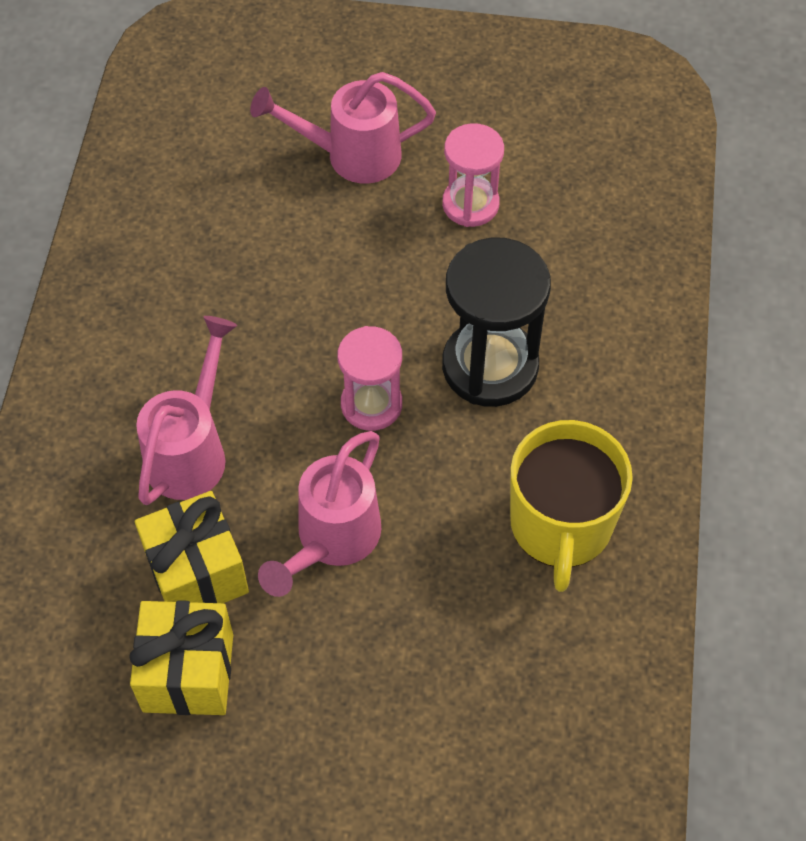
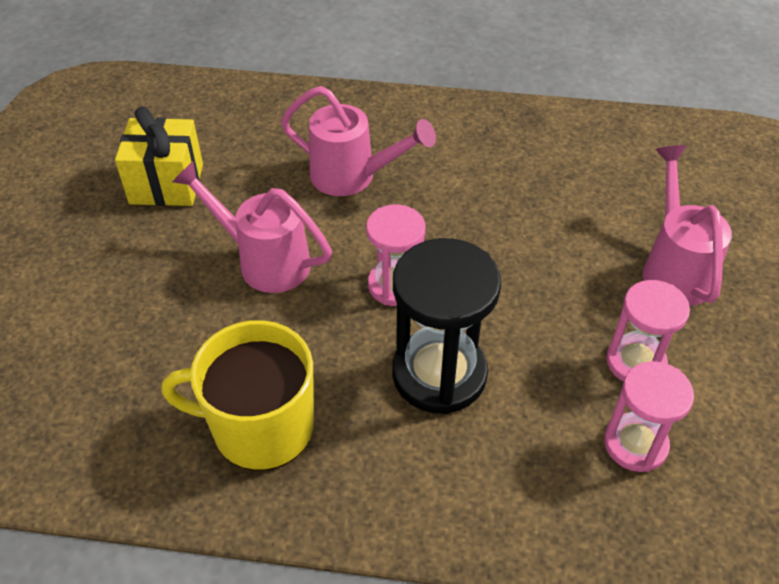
camera: 90 degrees right, 10 degrees down
yellow gift [135,491,249,603] -> none
none -> pink hourglass [604,361,694,472]

